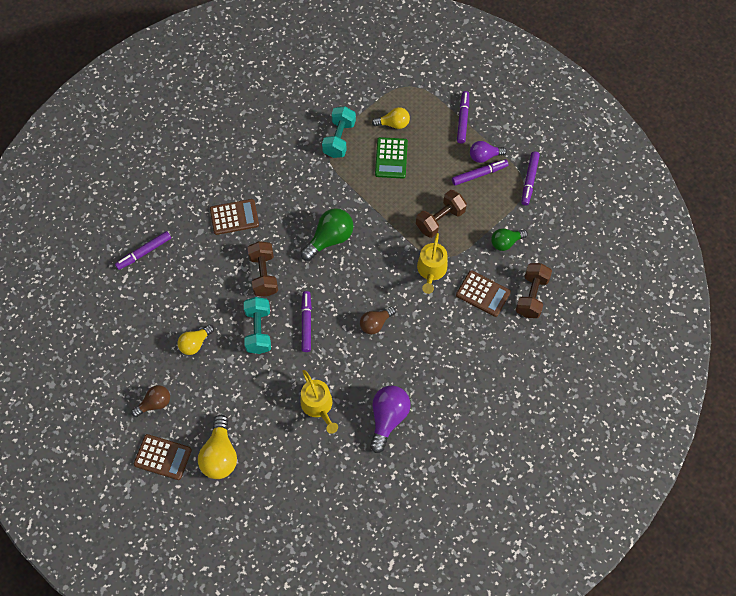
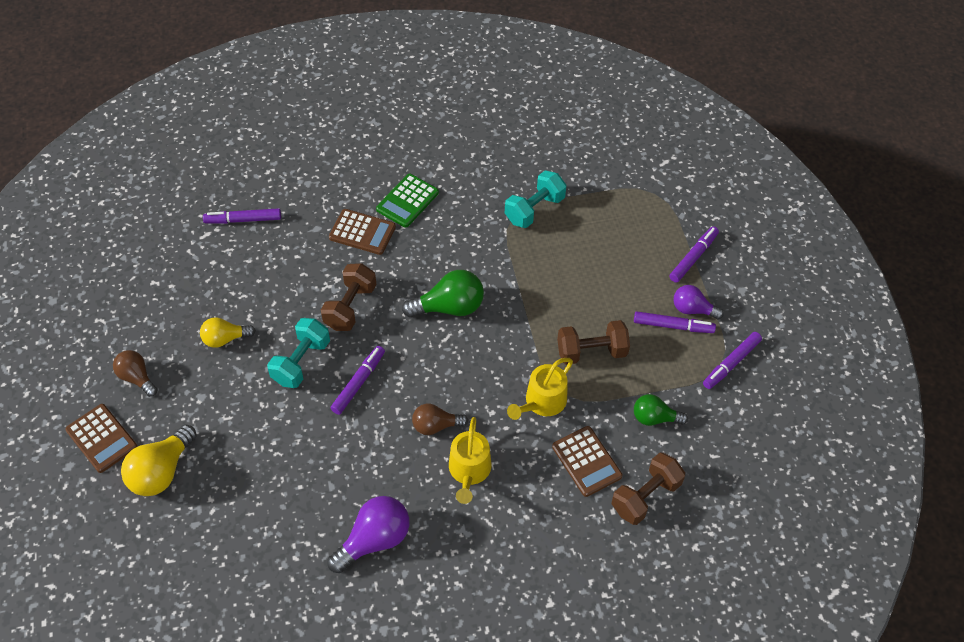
camera: 30 degrees right, 10 degrees down
brown light bulb [131,385,170,417] -> brown light bulb turned 135 degrees counterclockwise [113,350,158,397]
yellow watering can [300,370,338,434] -> yellow watering can moved to [449,417,491,504]
yellow light bulb [372,107,410,129] -> none
green calculator [375,137,408,178] -> green calculator moved to [376,174,439,228]

